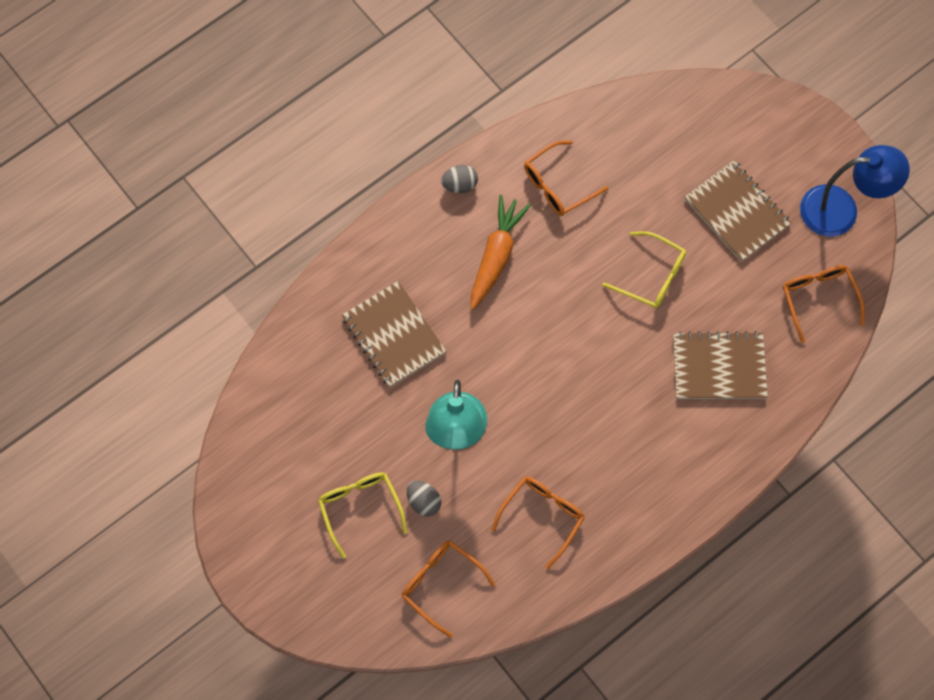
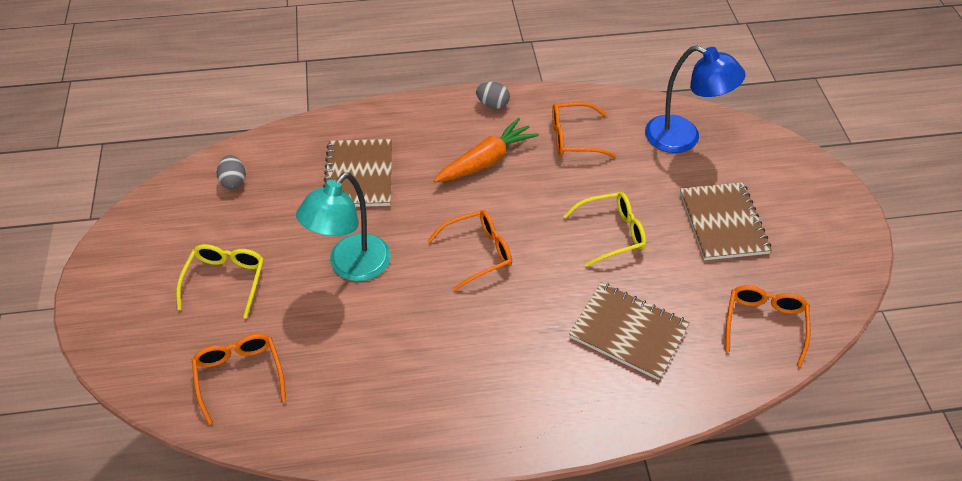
camera: 30 degrees right, 20 degrees down
grey egg [407,481,441,517] -> grey egg moved to [217,155,246,189]
orange glasses [491,477,585,569] -> orange glasses moved to [428,210,512,291]
yellow glasses [602,231,686,309] -> yellow glasses turned 75 degrees counterclockwise [563,192,646,267]
blue lamp [800,145,910,237] -> blue lamp moved to [645,45,745,153]

